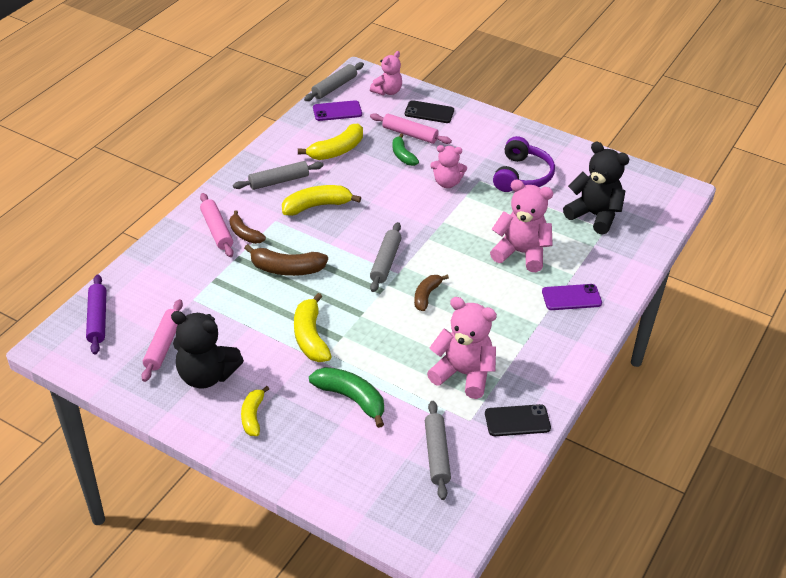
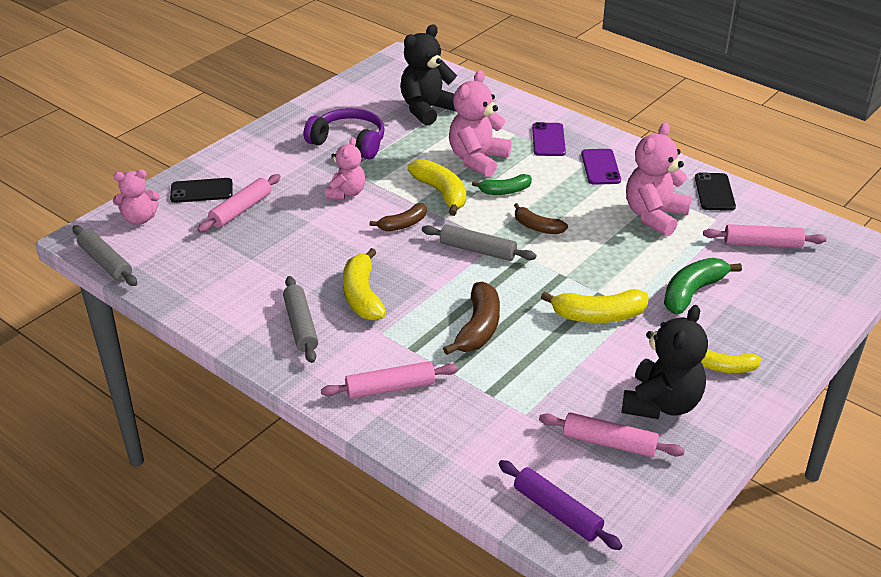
camera: 80 degrees left, 5 degrees down
purple rolling pin [86,274,106,355] -> purple rolling pin turned 45 degrees clockwise [498,460,623,550]
brown banana [229,210,266,244] -> brown banana moved to [370,203,427,231]
yellow banana [298,124,363,160] -> yellow banana moved to [407,159,466,216]
purple phone [313,100,362,121] -> purple phone moved to [581,149,621,185]
pink teddy bear [370,51,402,95] -> pink teddy bear turned 120 degrees clockwise [113,169,160,225]
green banana [392,134,419,166] -> green banana moved to [472,174,532,195]
black phone [405,100,454,123] -> black phone turned 60 degrees clockwise [170,178,233,203]
grey rolling pin [425,401,451,500] -> pink rolling pin [703,224,826,248]

